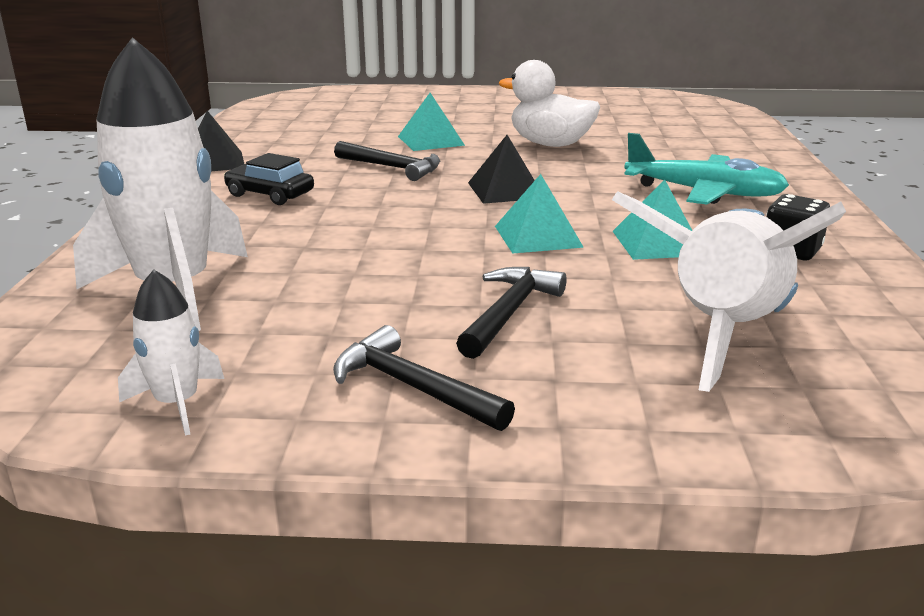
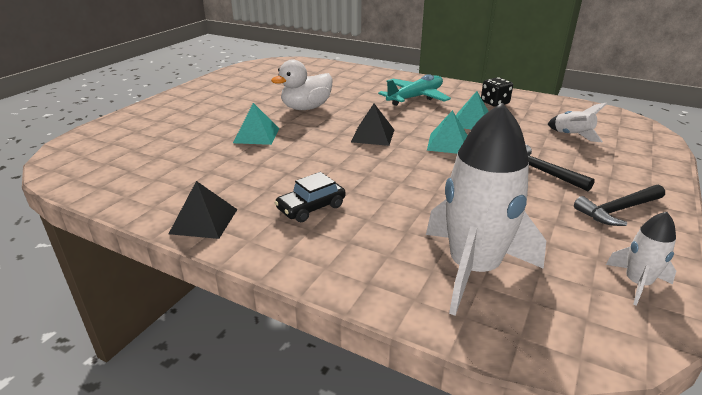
camera: 65 degrees left, 5 degrees up
black hammer [334,141,440,181] -> none
white rocket [612,191,846,392] -> white rocket [548,103,607,142], size x0.48

